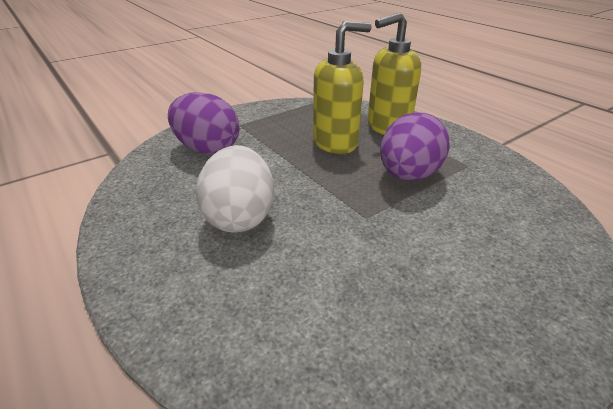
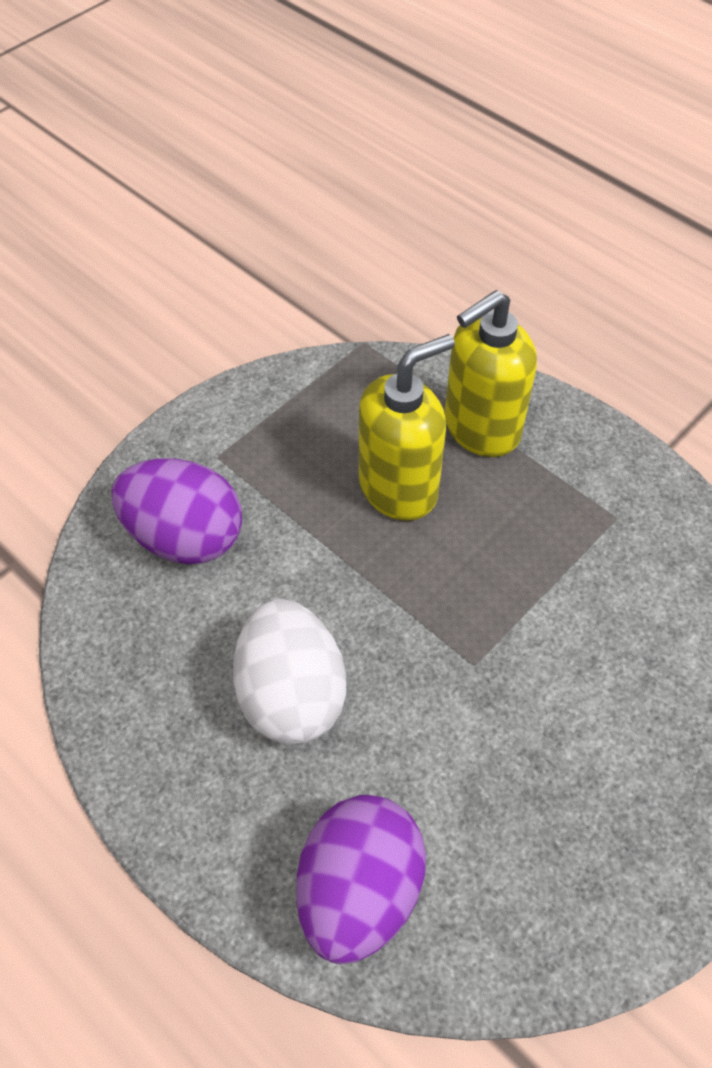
camera: 10 degrees left, 20 degrees up
purple egg [380,112,450,181] -> purple egg moved to [296,795,426,964]

